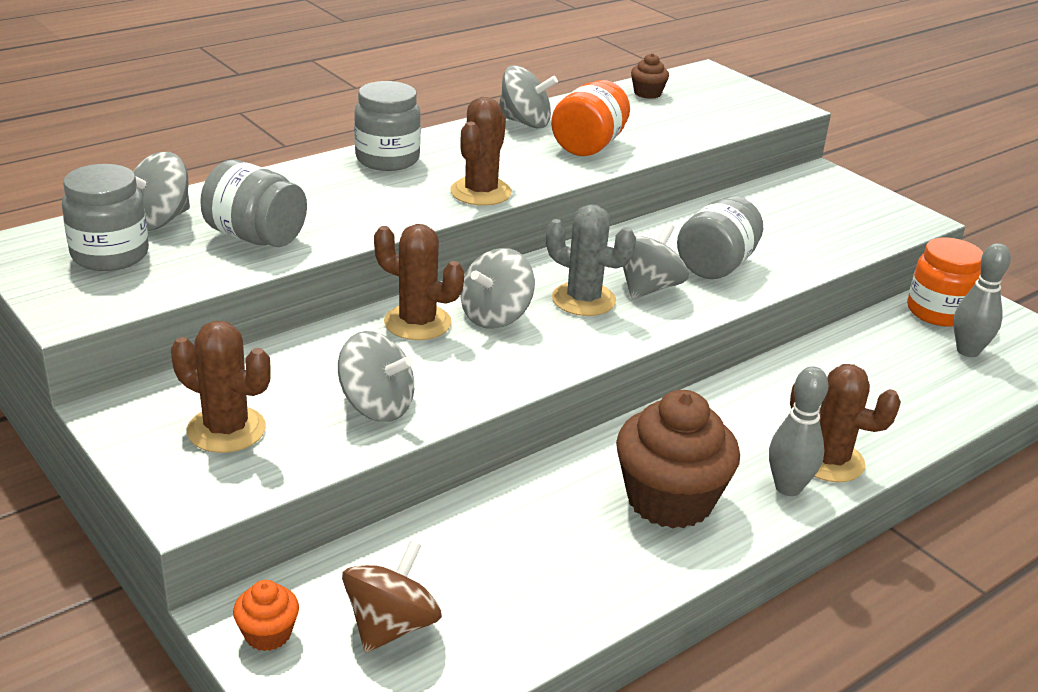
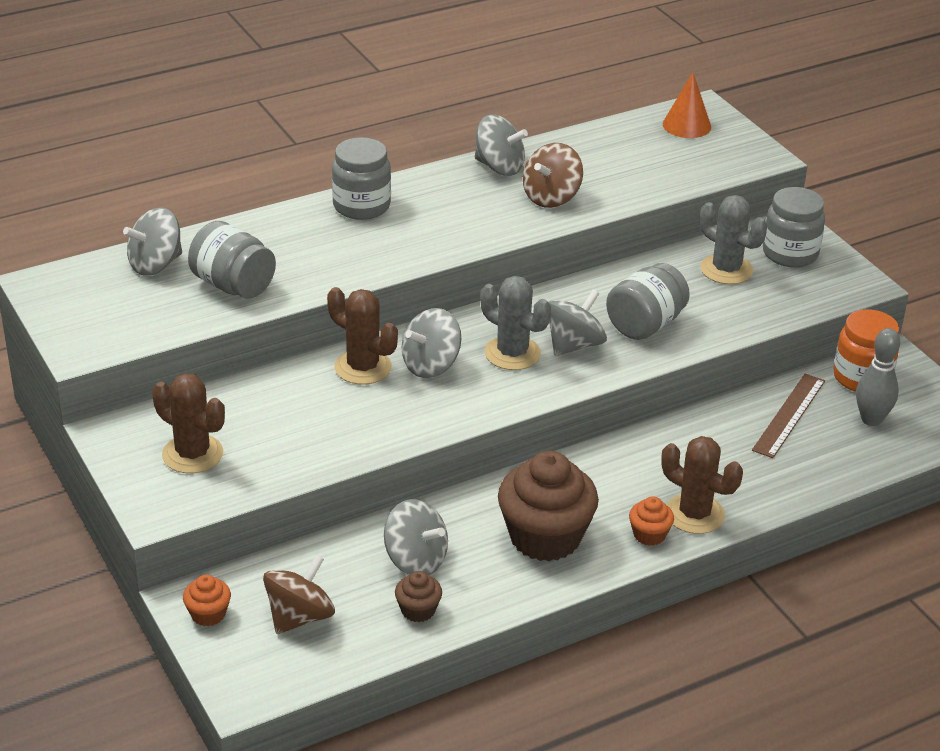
camera: 10 degrees right, 5 degrees up
grey jar [62,164,149,271] -> grey jar moved to [763,187,825,267]
grey spinning top [338,331,414,422] -> grey spinning top moved to [384,499,448,575]
brown cactus [450,97,512,206] -> none
orange jar [551,80,630,156] -> brown spinning top [523,143,583,208]
brown cupcake [631,53,669,99] -> brown cupcake moved to [395,571,442,622]
grey bowling pin [769,366,828,496] -> orange cupcake [629,496,674,546]
none -> orange cone [663,72,711,138]
none -> grey cactus [700,195,767,284]
none -> brown ruler [752,374,825,458]

